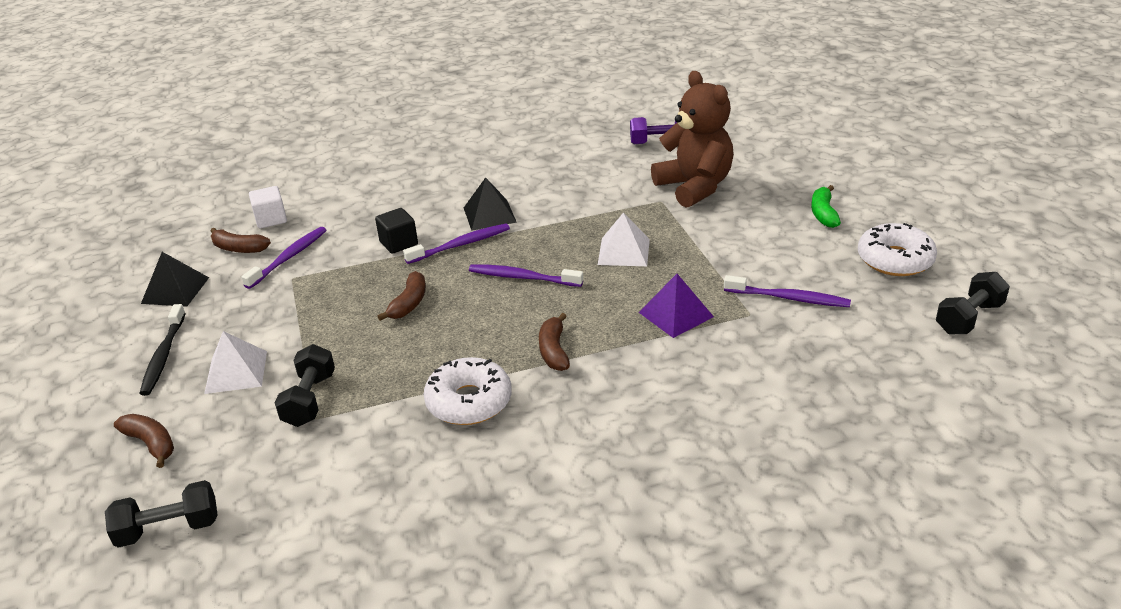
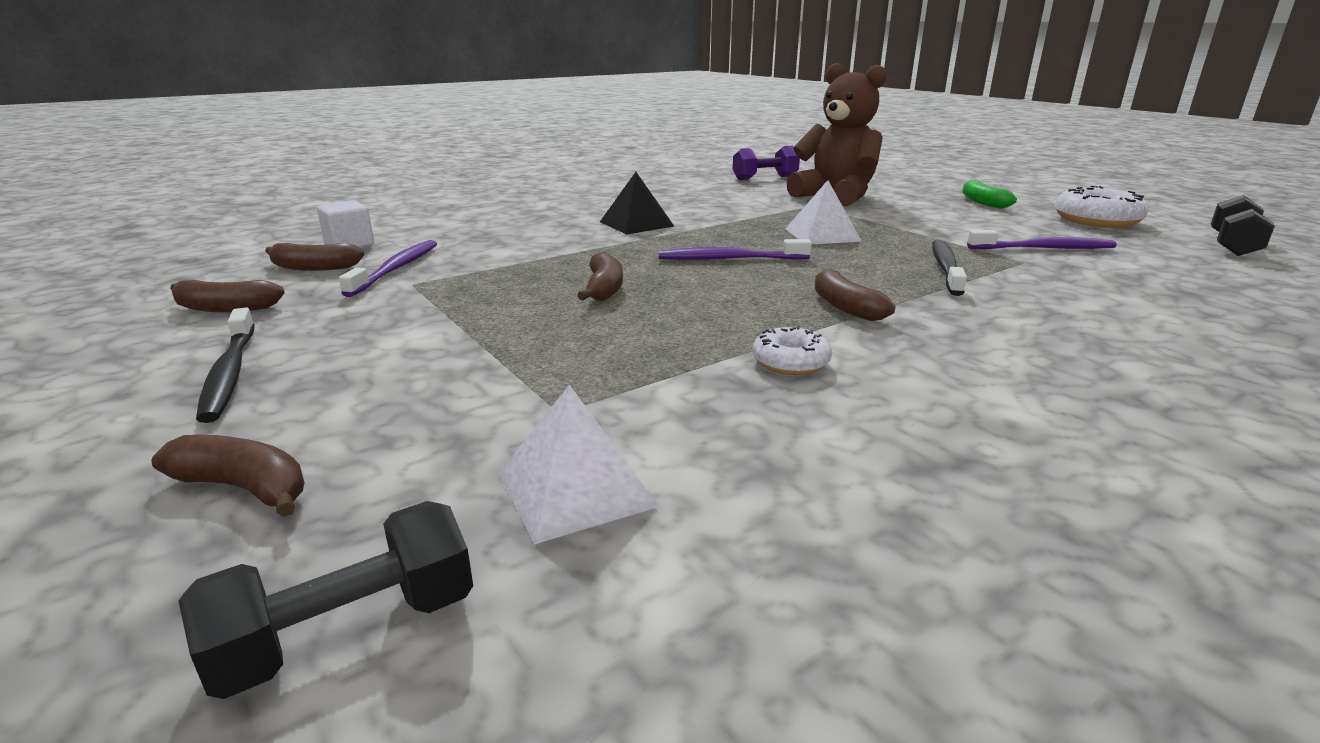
camera: 20 degrees left, 10 degrees down
black pyramid [141,252,209,307] -> brown banana [170,280,285,312]
white pyramid [204,331,267,394] -> white pyramid moved to [499,385,659,544]
black dumbbell [275,344,335,427] -> none
black cube [375,208,418,254] -> none
purple toothbrush [403,223,510,264] -> none
white donut [423,357,512,425] -> white donut [753,326,832,375], size x0.57
purple pyramid [639,274,714,338] -> black toothbrush [932,239,967,296]

